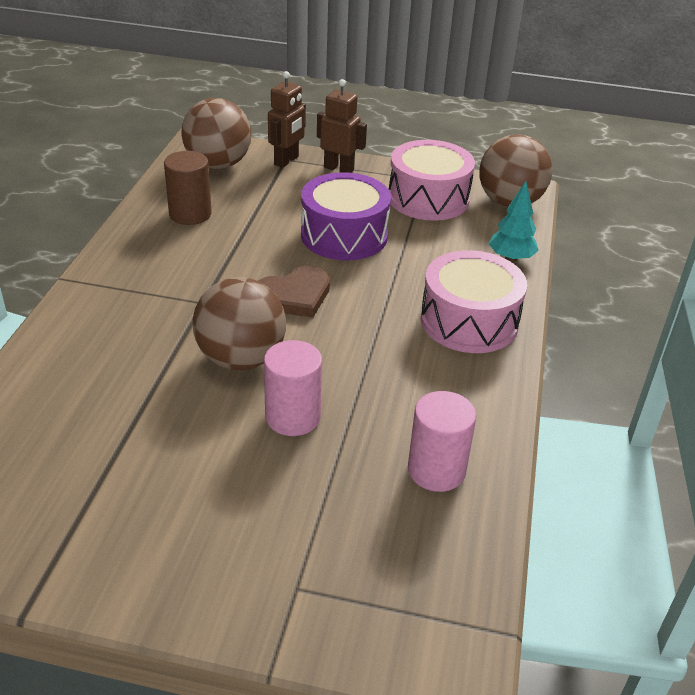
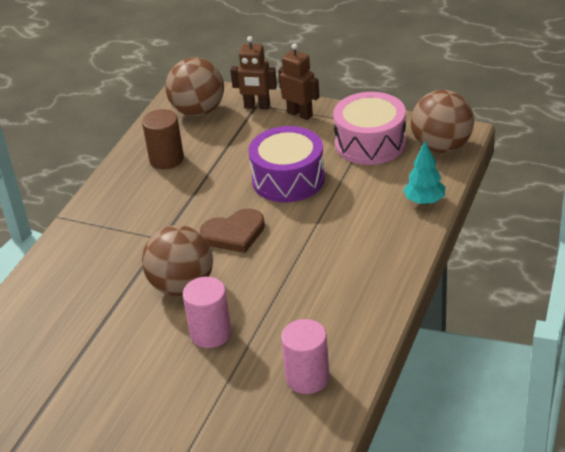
camera: 15 degrees right, 0 degrees up
brown robot [268,71,306,168] -> brown robot turned 60 degrees clockwise [230,36,277,109]
pink drum [421,250,527,353] -> none

